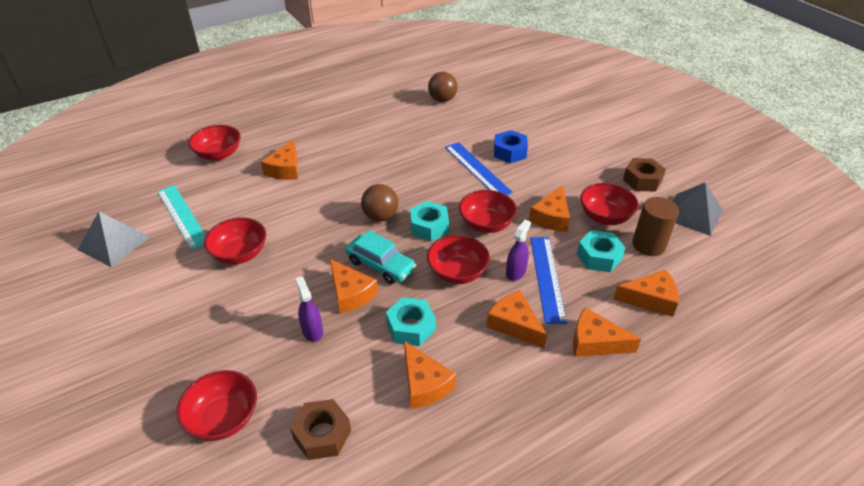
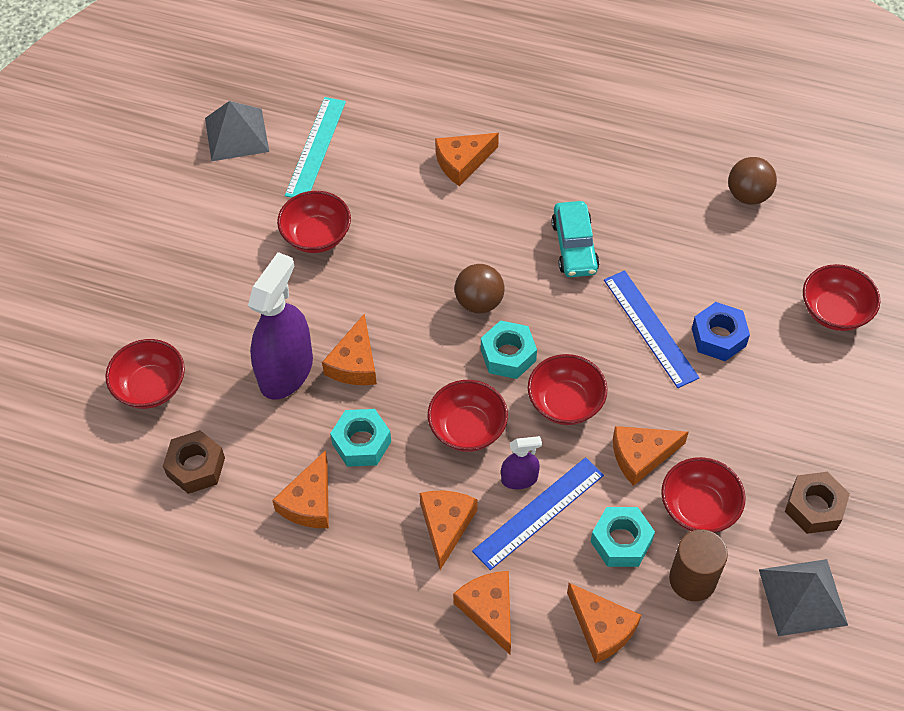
camera: 50 degrees right, 15 degrees up
red bowl [188,125,241,161] -> red bowl moved to [803,264,880,331]
purple spray bottle [295,277,323,342] -> purple spray bottle [248,252,313,400], size x2.07
turquoise car [345,230,416,284] -> turquoise car moved to [551,201,599,277]
blue ruler [445,142,513,195] -> blue ruler turned 45 degrees counterclockwise [604,270,699,388]

